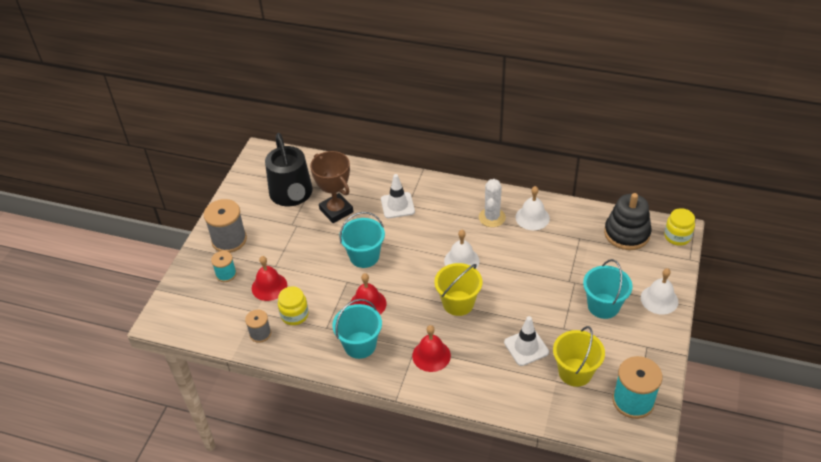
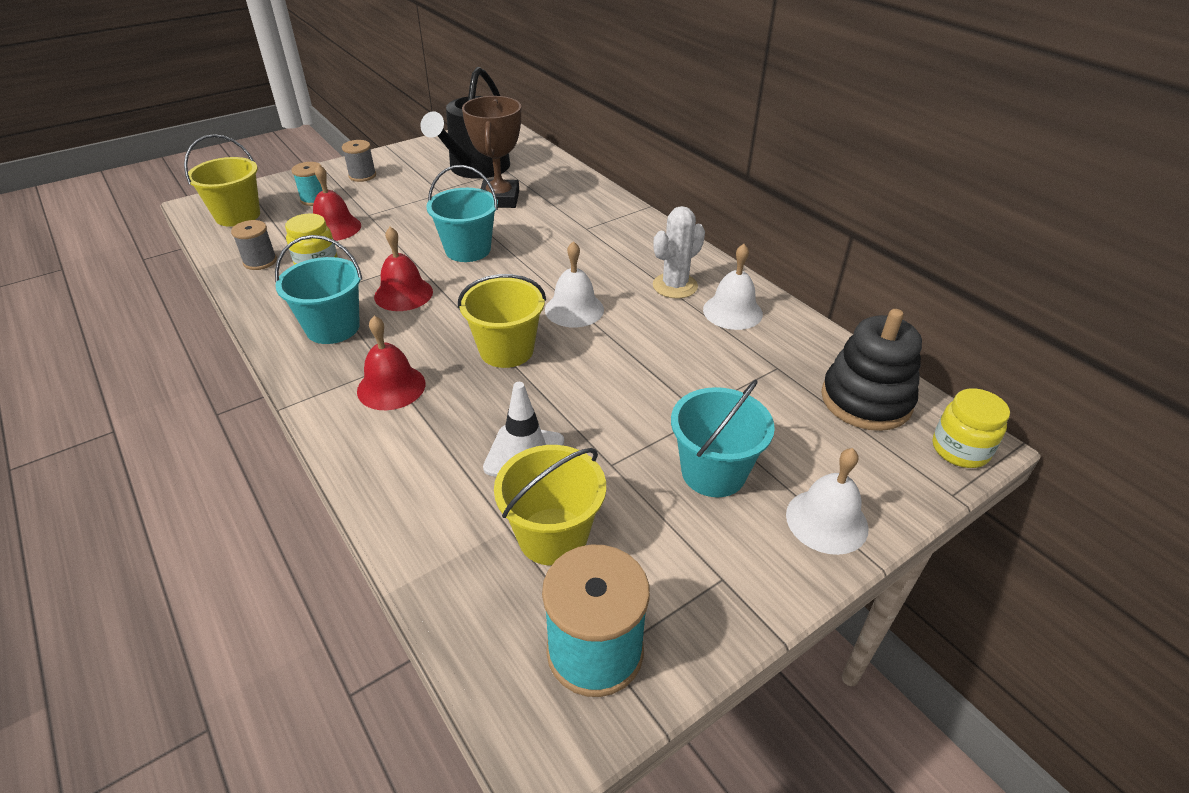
camera: 35 degrees right, 5 degrees down
grey spool [204,199,247,253] -> grey spool [342,140,376,182], size x0.57
white traffic cone [381,174,415,218] -> none
none -> yellow bucket [184,134,260,227]

